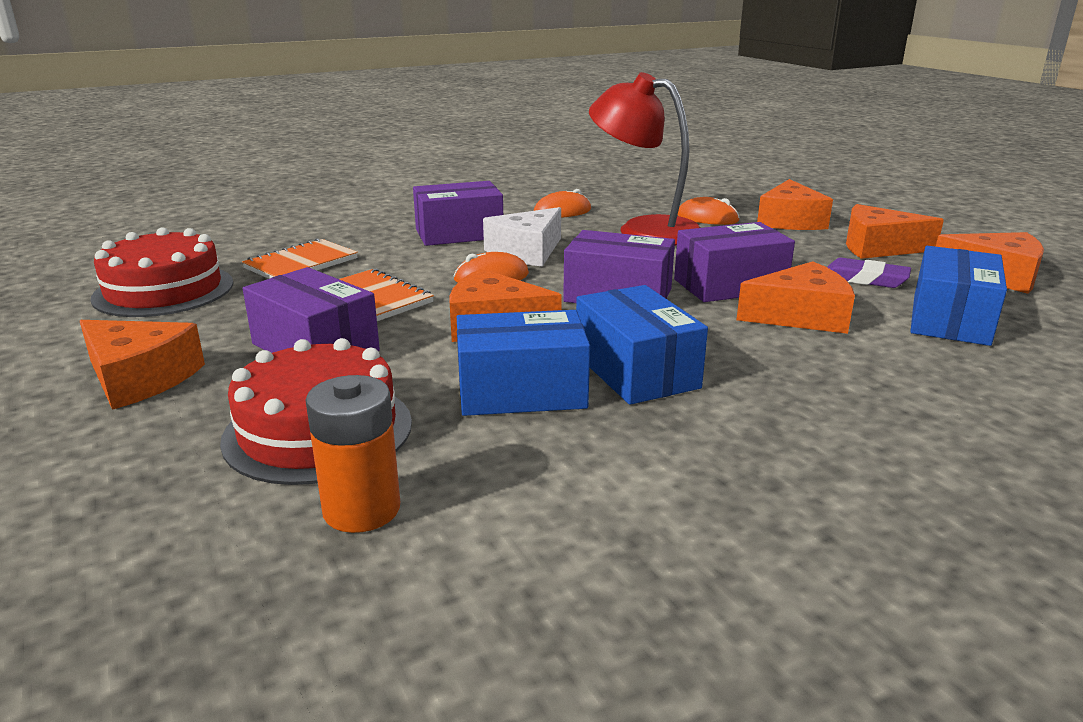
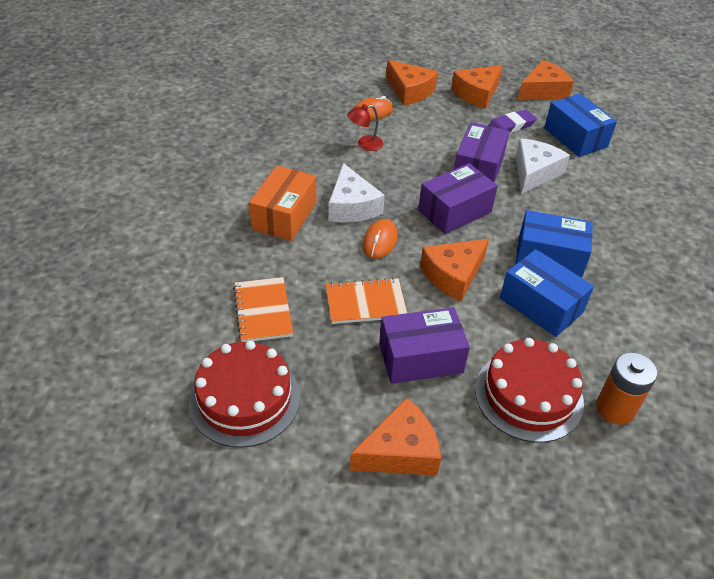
camera: 55 degrees left, 20 degrees up
purple box [413,181,503,246] -> orange box [249,165,316,241]
blue box [457,310,590,416] -> blue box turned 75 degrees counterclockwise [500,249,594,337]
orange mouse [534,189,591,218] -> none
red lamp [589,72,701,246] -> red lamp [347,104,383,151], size x0.43
orange cheese [737,261,855,334] -> white cheese [516,139,570,194]

